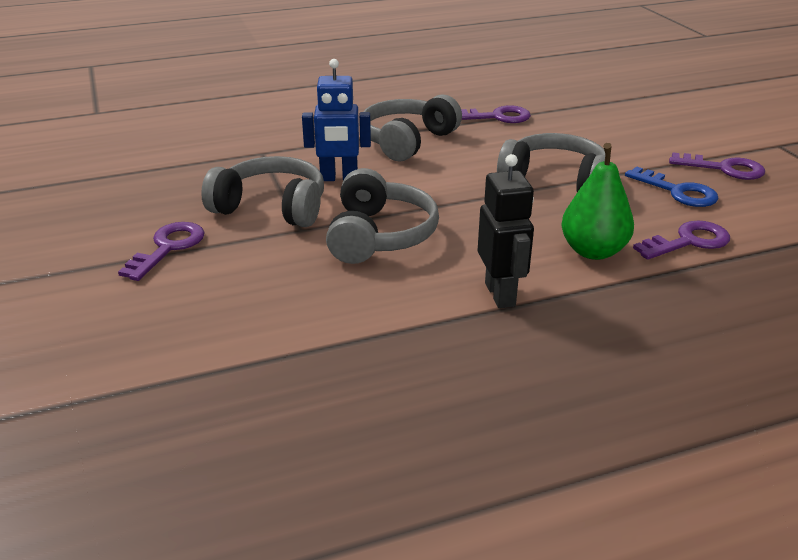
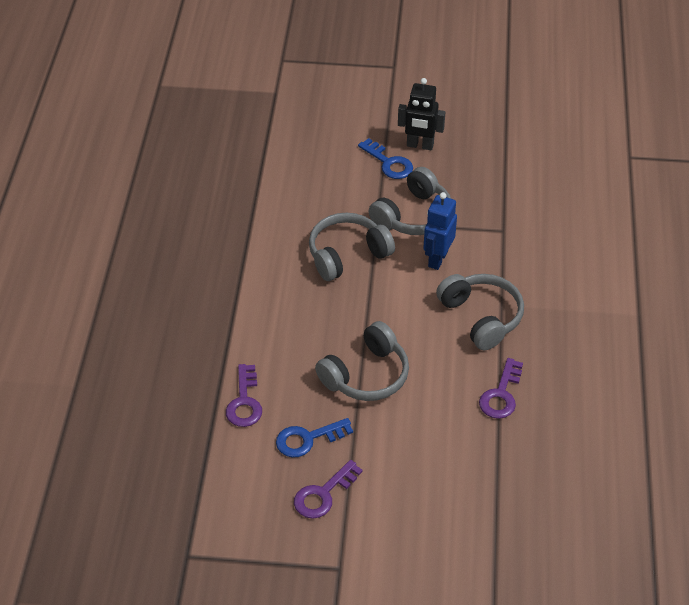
camera: 115 degrees right, 15 degrees up
purple key [118,222,204,281] -> blue key [358,138,413,179]
grey headphones [326,168,439,264] -> grey headphones turned 120 degrees clockwise [309,213,395,281]
black robot [478,154,534,309] -> black robot moved to [398,78,445,150]
green pear [561,143,634,260] -> none

